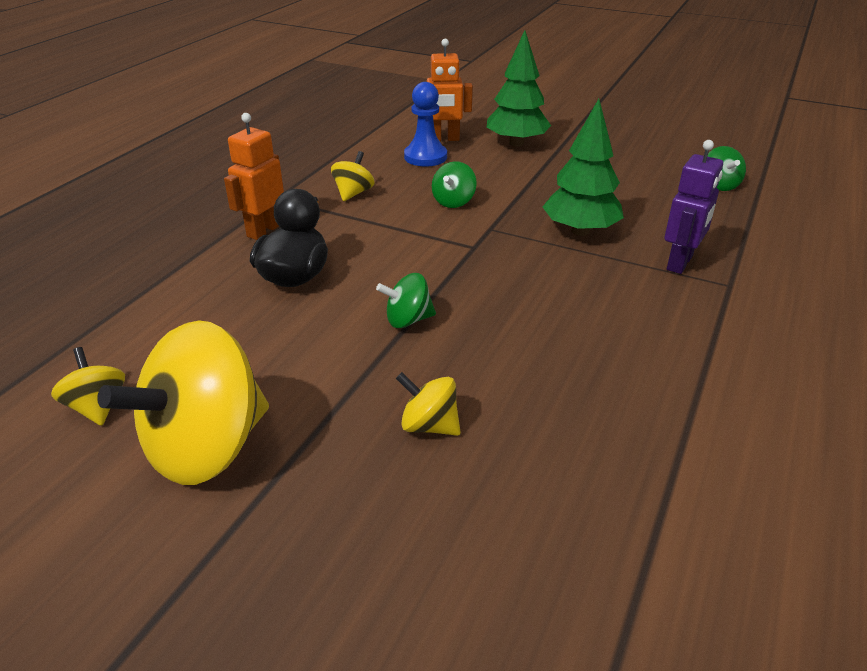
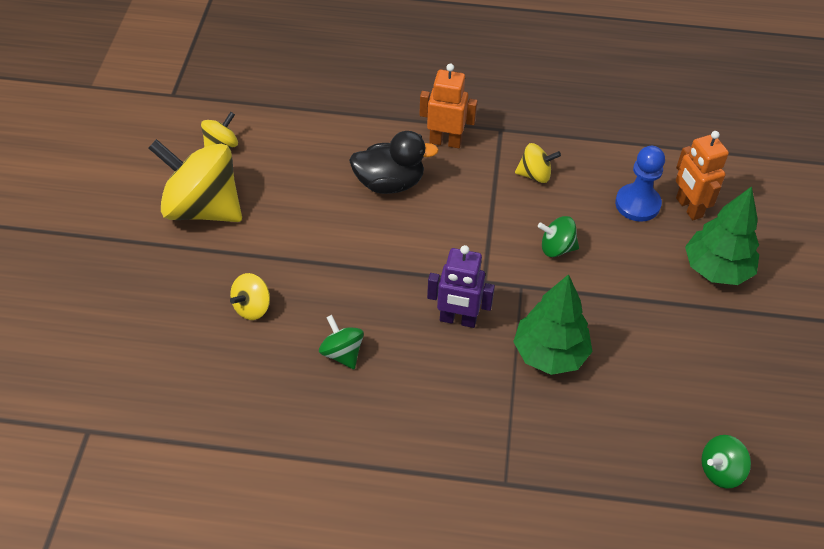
camera: 70 degrees right, 15 degrees up
green spinning top [376,273,436,328] -> green spinning top moved to [319,315,364,369]
yellow spinning top [396,372,461,436] -> yellow spinning top turned 150 degrees counterclockwise [230,273,270,320]
purple robot [665,140,723,274] -> purple robot moved to [427,245,495,328]

